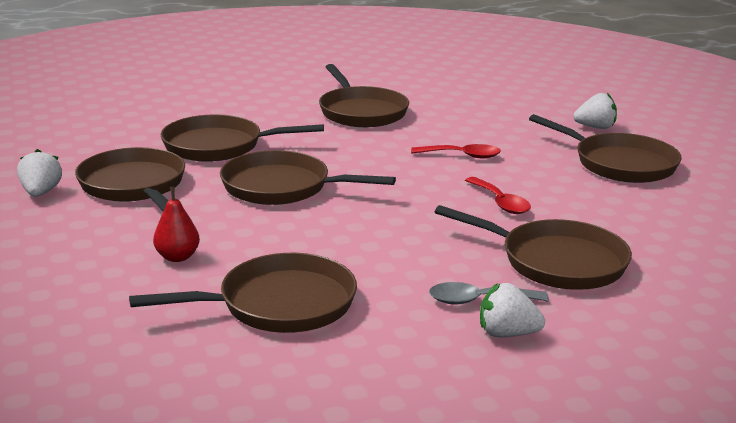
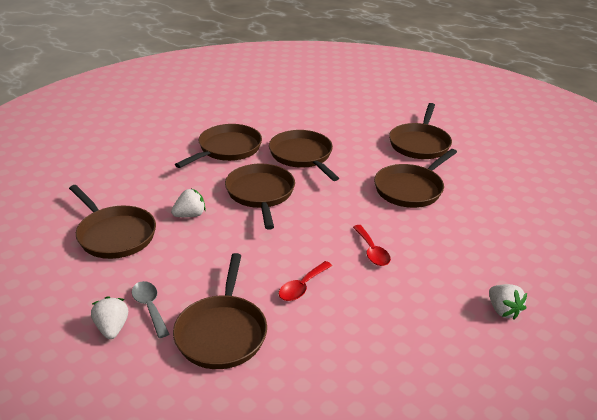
camera: 65 degrees right, 10 degrees up
white strawberry [17,149,62,197] -> white strawberry moved to [171,189,206,217]
red pear [153,186,200,262] -> none
brown pan [529,114,682,183] -> brown pan moved to [389,103,452,159]

